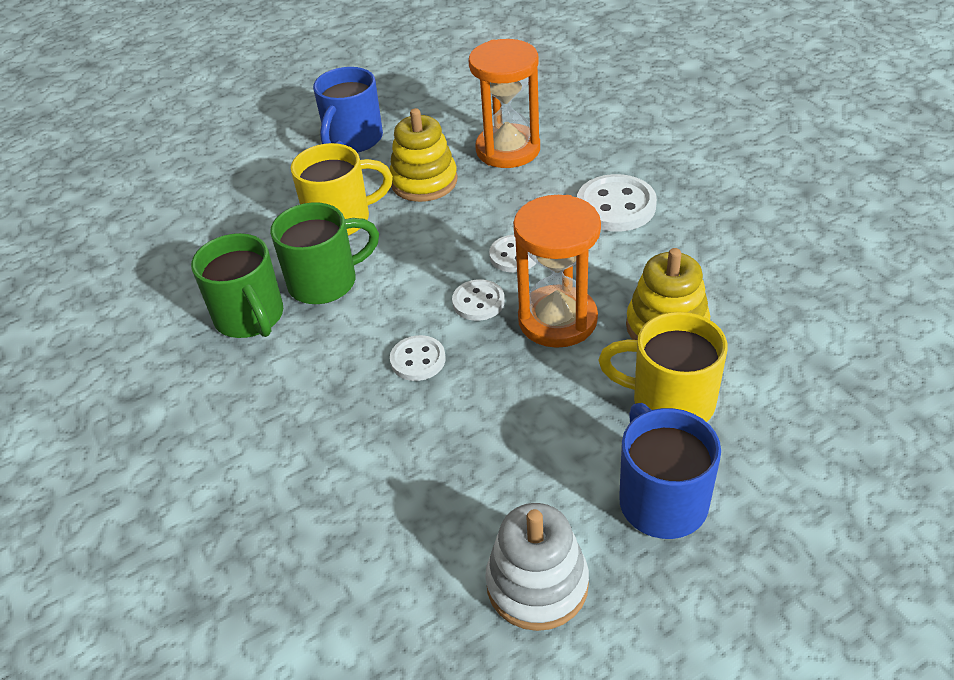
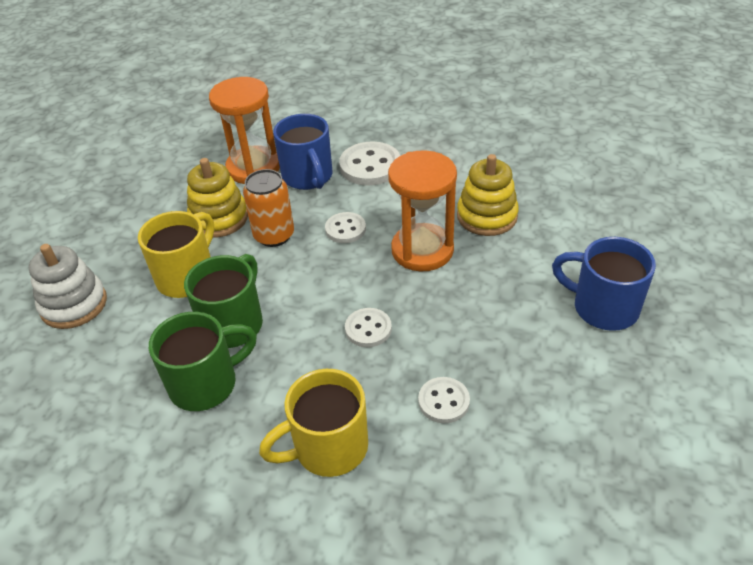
camera: 45 degrees left, 0 degrees up
green mug [191,233,283,338] -> green mug turned 45 degrees counterclockwise [149,312,257,411]
blue mug [313,67,383,153] -> blue mug moved to [273,114,333,190]
white button [452,279,505,321] -> white button moved to [418,377,470,423]
white stacking toy [485,503,589,631] -> white stacking toy moved to [29,244,107,329]
yellow mug [599,312,727,422] -> yellow mug moved to [259,369,368,477]
none -> orange can [243,169,294,247]

